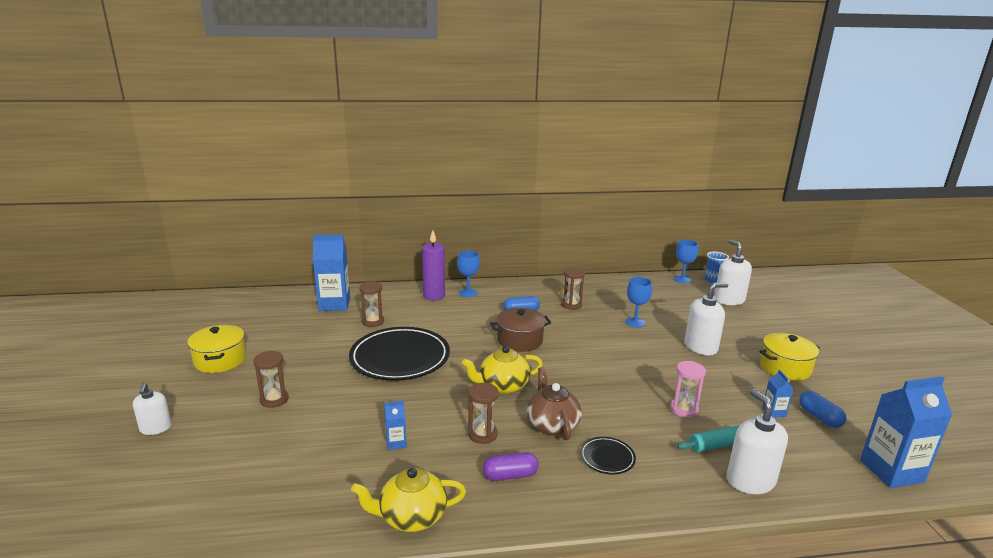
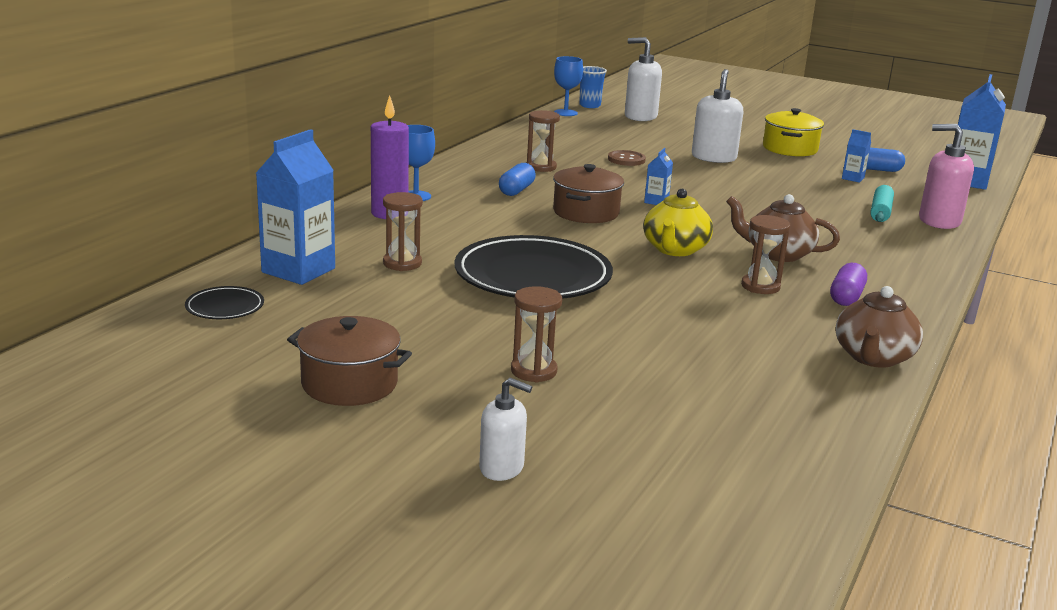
camera: 55 degrees left, 0 degrees up
yellow pot [187,325,246,373] -> brown pot [287,316,412,406]
yellow teapot [351,468,466,532] -> brown teapot [835,286,923,368]
blue carton [384,401,407,450] -> blue carton moved to [644,148,673,205]
black plate [580,437,636,474] -> black plate moved to [185,286,264,319]
blue goblet [625,277,652,327] -> brown button [608,150,646,166]
pink hourglass [670,361,706,418] -> none
white soap dispenser [727,389,788,494] -> pink soap dispenser [919,124,974,229]

